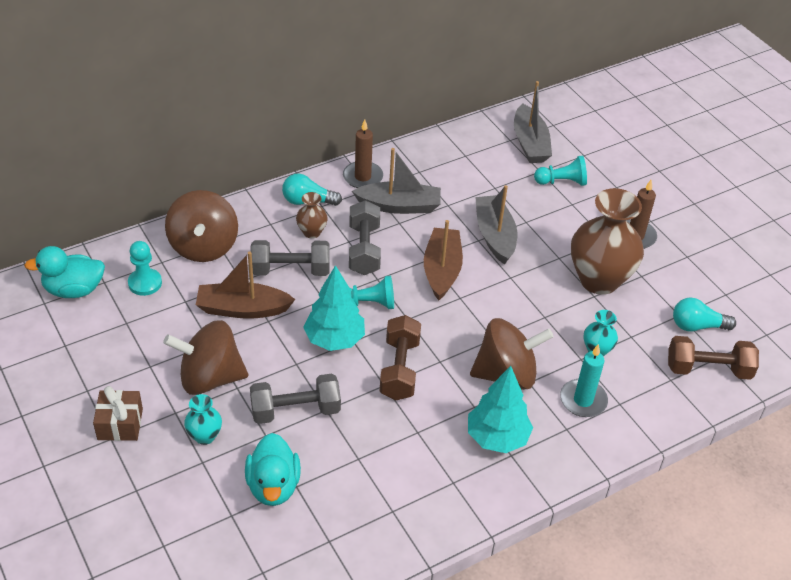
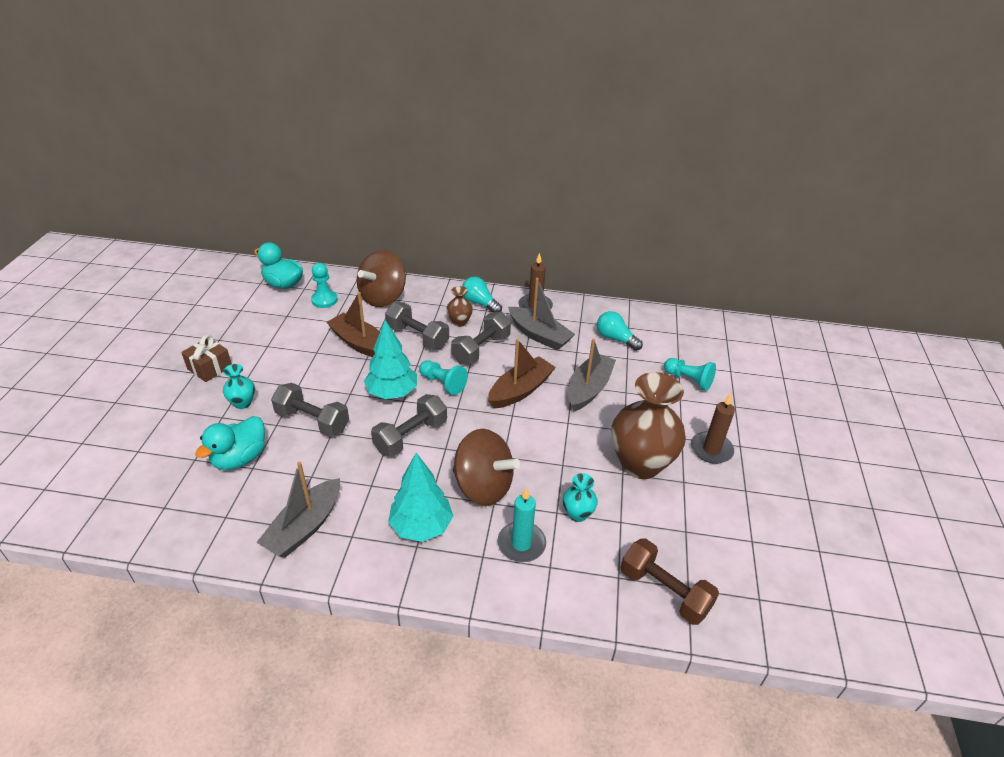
camera: 40 degrees right, 5 degrees down
brown spinning top [163,320,248,395] -> none
brown dumbbell [380,315,421,400] -> grey dumbbell [371,394,447,457]
grey boat [514,81,552,163] -> grey boat moved to [256,462,340,558]
turquoise light bulb [673,297,736,332] -> turquoise light bulb moved to [597,311,643,351]

